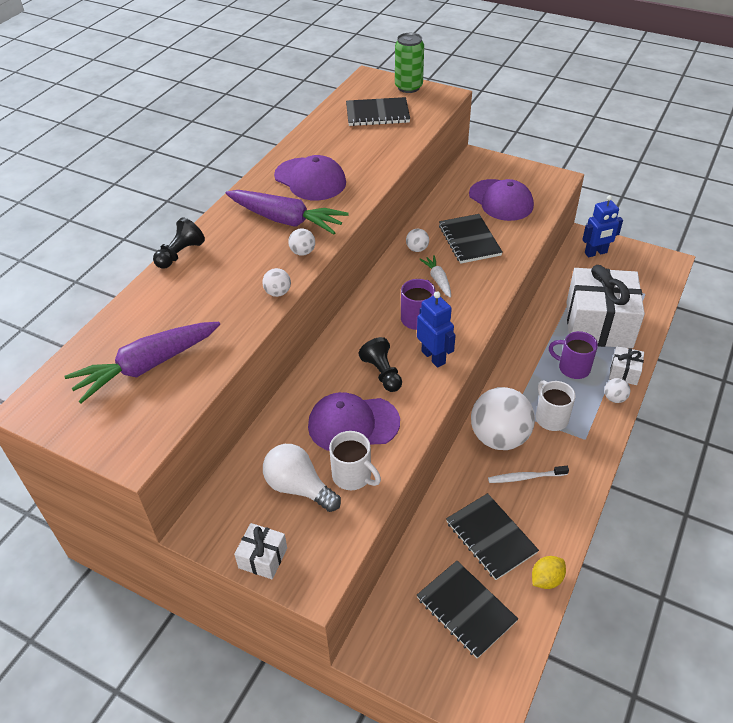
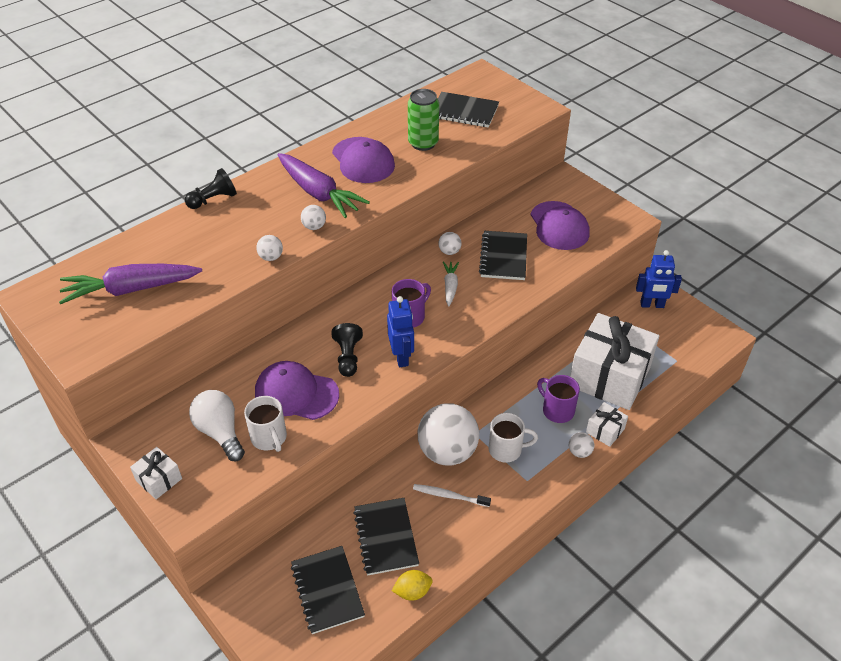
camera: 20 degrees right, 0 degrees up
green can [395,33,424,93] -> green can moved to [408,89,439,151]
white mug [536,380,575,431] -> white mug turned 90 degrees clockwise [489,413,538,463]

